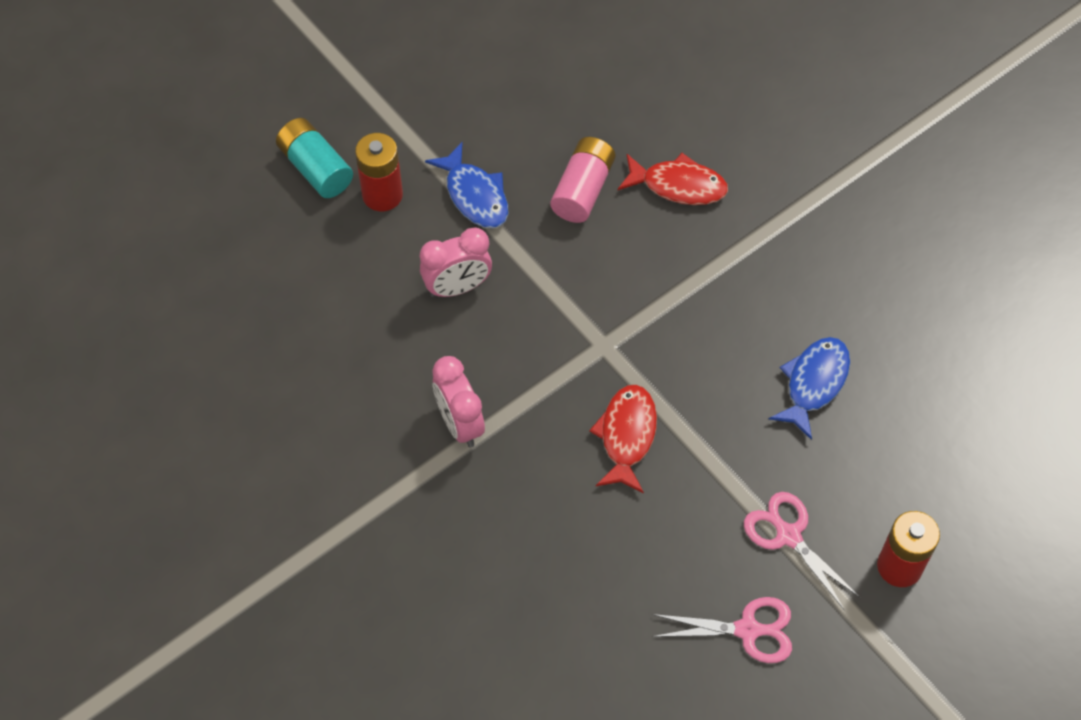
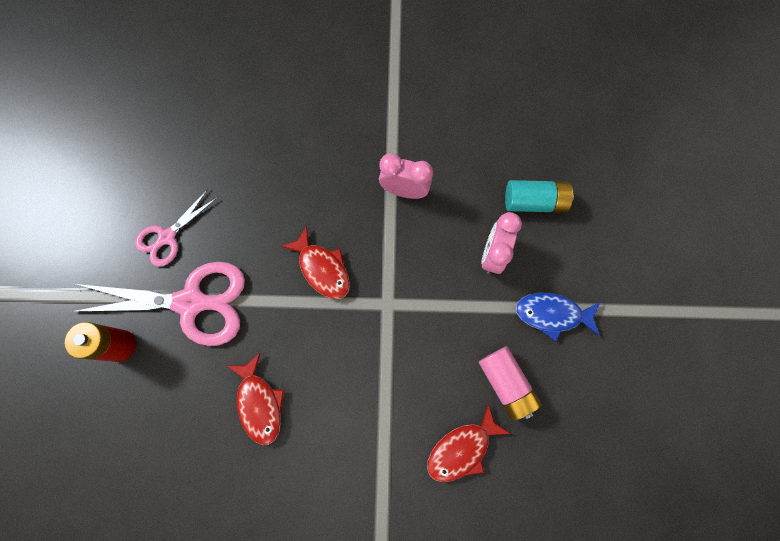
camera: 130 degrees right, 15 degrees up
turquoise battery [276,118,353,198] -> turquoise battery moved to [505,180,574,213]
red battery [355,133,403,211] -> none
pink scissors [744,492,861,611] -> pink scissors [71,262,245,346], size x1.81
blue fish [769,337,850,440] -> red fish [227,353,284,445]

